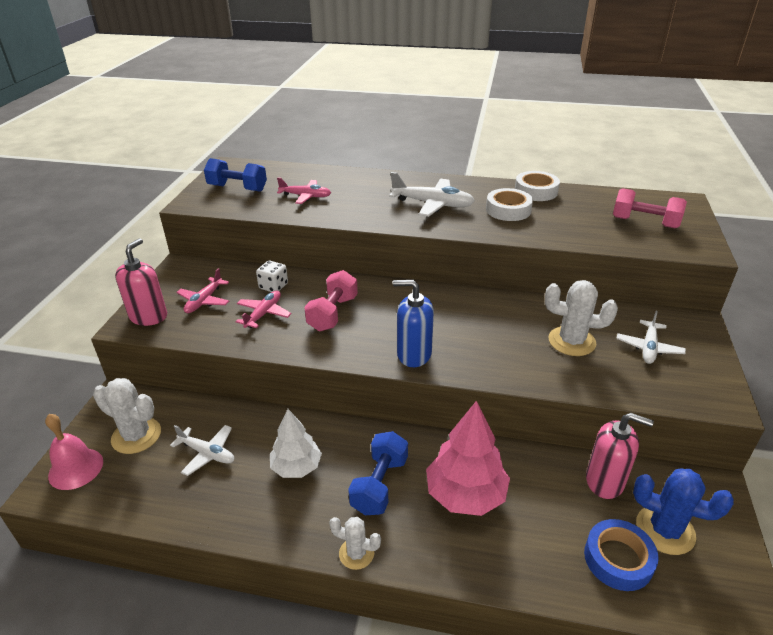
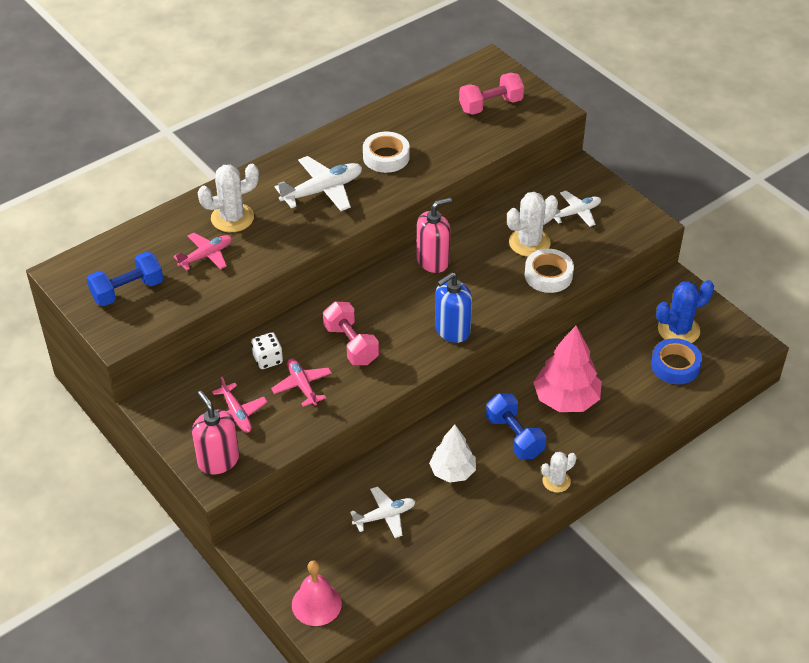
camera: 50 degrees left, 10 degrees up
white cactus [93,378,161,454] -> white cactus moved to [198,164,259,232]
white tape [515,171,560,201] -> white tape moved to [525,249,574,293]
pink soap dispenser [586,413,654,499] -> pink soap dispenser moved to [416,197,452,273]
white plane [616,311,686,364] -> white plane turned 90 degrees counterclockwise [553,191,601,227]

